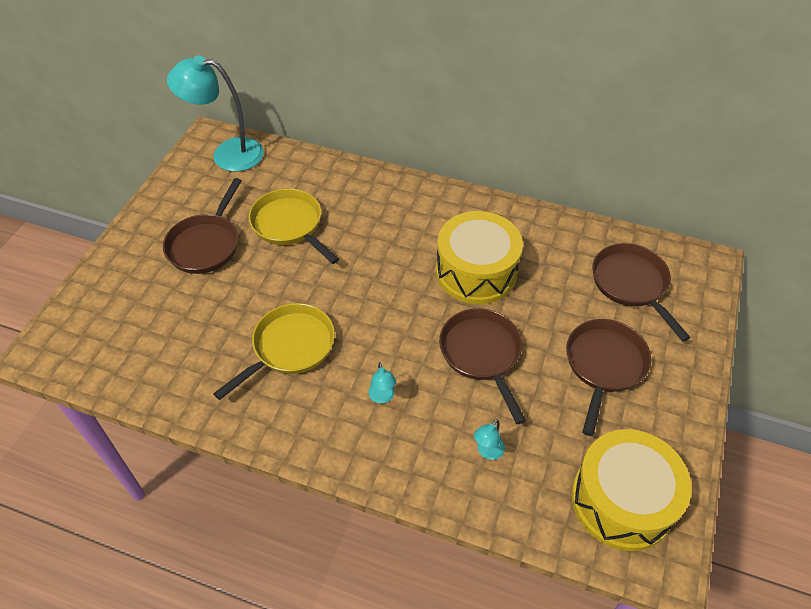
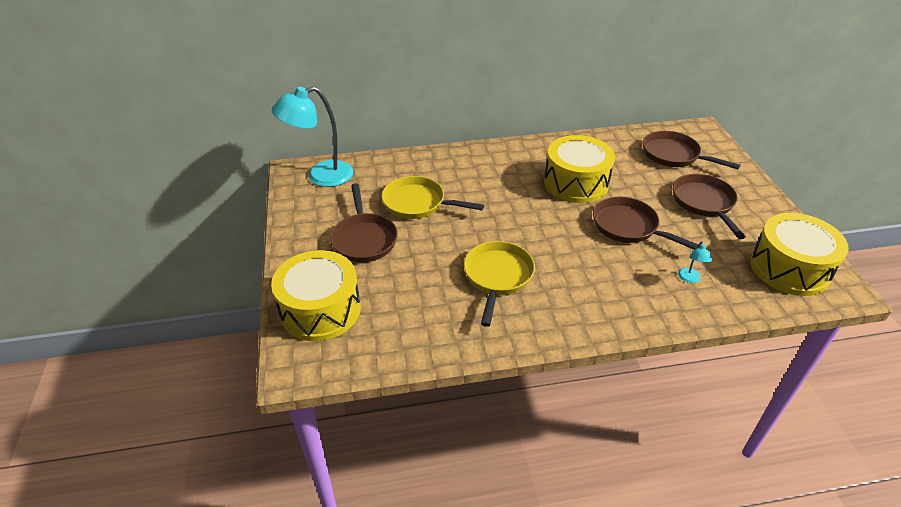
camera: 30 degrees left, 10 degrees down
turquoise lamp [369,362,396,404] -> none
none -> yellow drum [271,250,361,341]

